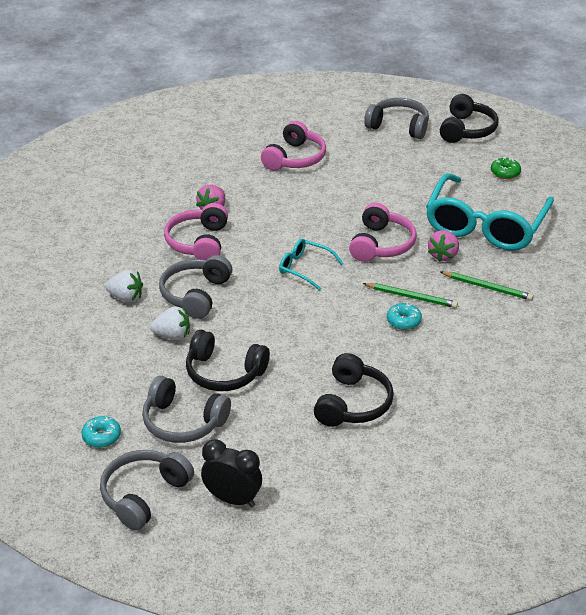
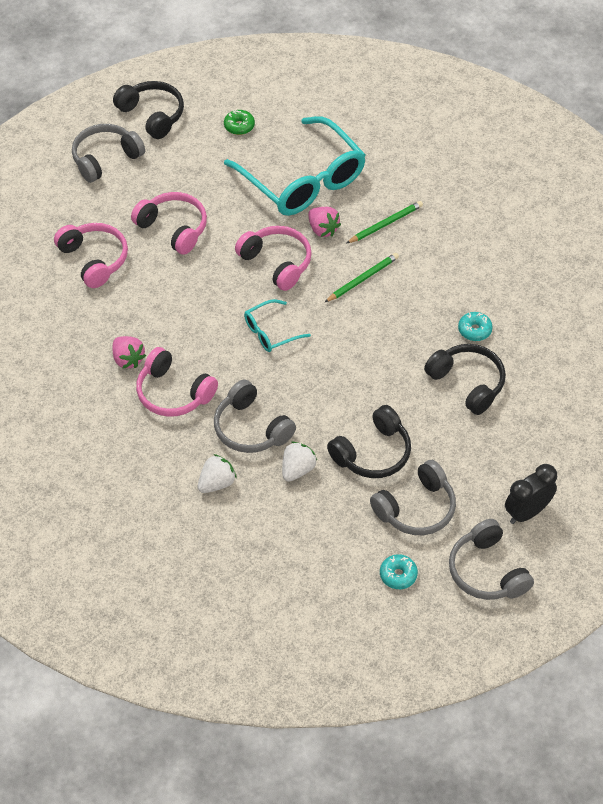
camera: 60 degrees left, 15 degrees up
turquoise donut [387,303,422,330] -> turquoise donut moved to [458,312,493,341]
none -> pink headphones [131,192,207,255]

